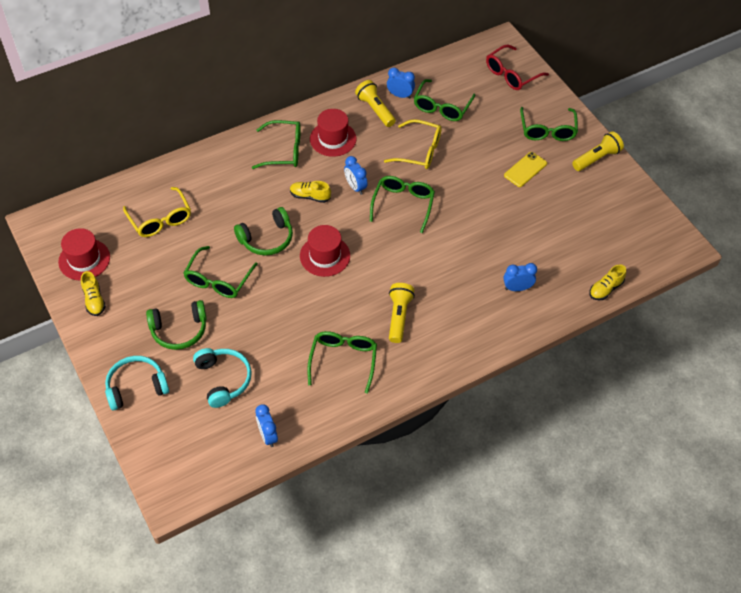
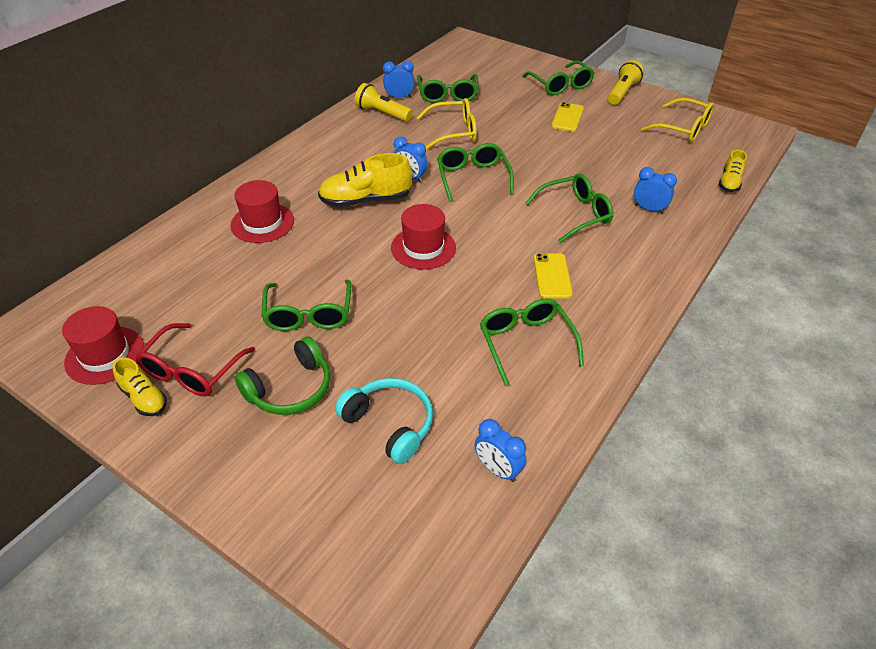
camera: 25 degrees left, 10 degrees down
turquoise headphones [105,356,169,411] -> none
yellow glasses [123,187,191,237] -> yellow glasses moved to [641,98,714,142]
green headphones [234,207,293,255] -> none
green glasses [252,120,301,169] -> green glasses moved to [525,173,613,243]
yellow shoe [290,181,331,203] -> yellow shoe [318,153,412,208], size x1.74
red hat [310,109,356,157] -> red hat moved to [231,180,294,243]
yellow flashlight [389,283,415,343] -> yellow phone [534,253,573,298]
red glasses [486,45,549,90] -> red glasses moved to [135,323,255,396]
blue clock [503,263,537,291] -> blue clock turned 60 degrees clockwise [634,167,677,214]

